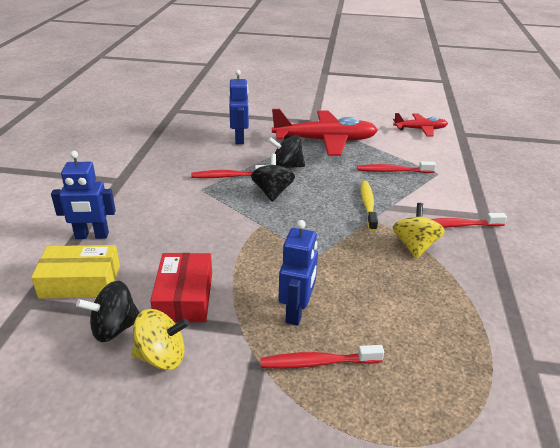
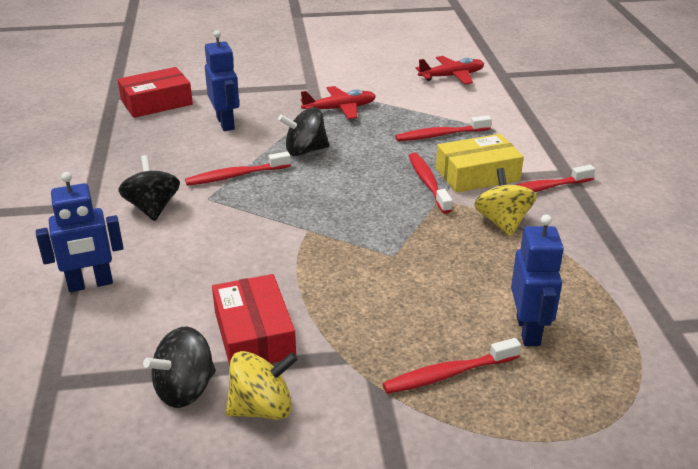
camera: 15 degrees left, 0 degrees up
yellow box [31,245,120,299] -> yellow box moved to [436,134,524,193]
black spinning top [251,153,295,202] -> black spinning top moved to [118,155,180,221]
red plane [272,109,378,156] -> red plane [300,86,376,119], size x0.55
blue robot [278,220,318,326] -> blue robot moved to [511,215,564,346]
yellow toothbrush [361,181,378,232] -> red toothbrush [409,153,452,214]
none -> red box [117,67,193,118]

